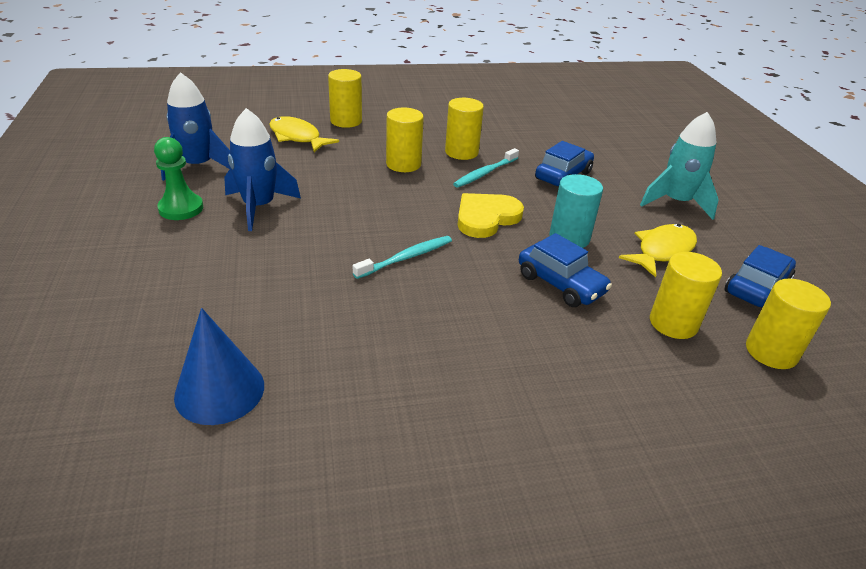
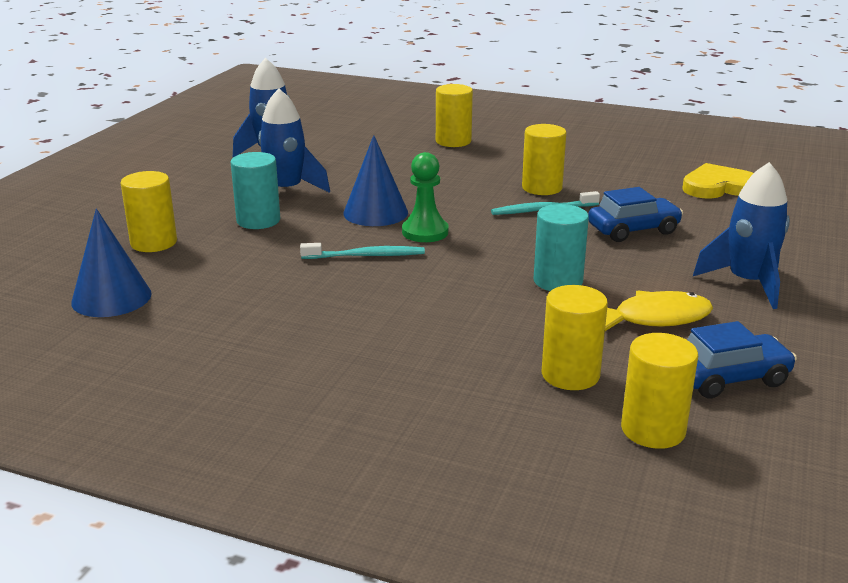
camera: 35 degrees right, 10 degrees down
green pawn [154,137,203,220] -> green pawn moved to [402,152,448,242]
yellow fish [269,116,339,152] -> none
yellow cylinder [386,107,424,172] -> yellow cylinder moved to [121,171,177,252]
yellow heart [458,193,524,238] -> yellow heart moved to [682,163,753,199]
blue car [519,233,612,307] -> none
turquoise rocket [640,112,719,220] -> blue rocket [693,162,790,309]
none -> turquoise cylinder [231,152,280,229]
none -> blue cone [343,135,408,226]

